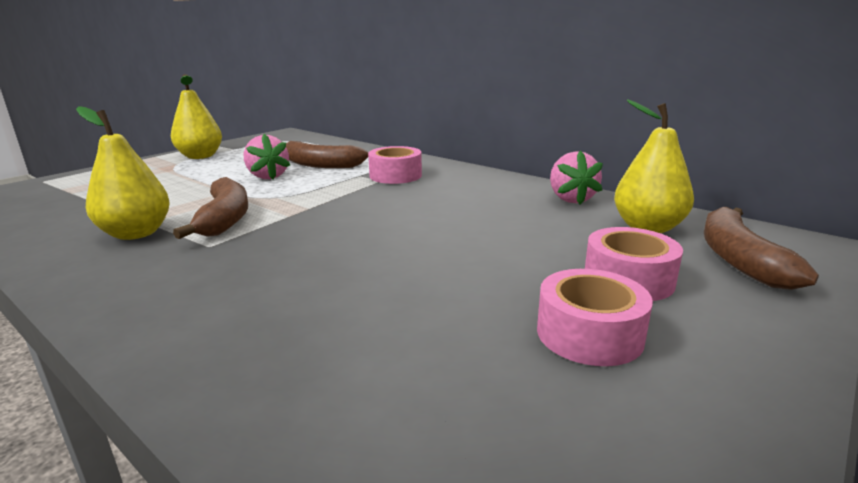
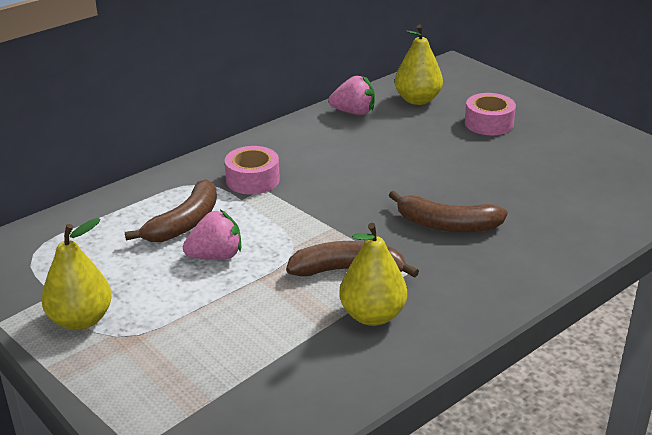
camera: 80 degrees left, 10 degrees up
pink tape [537,269,653,366] -> none
brown banana [704,207,819,290] -> brown banana moved to [389,191,508,232]

